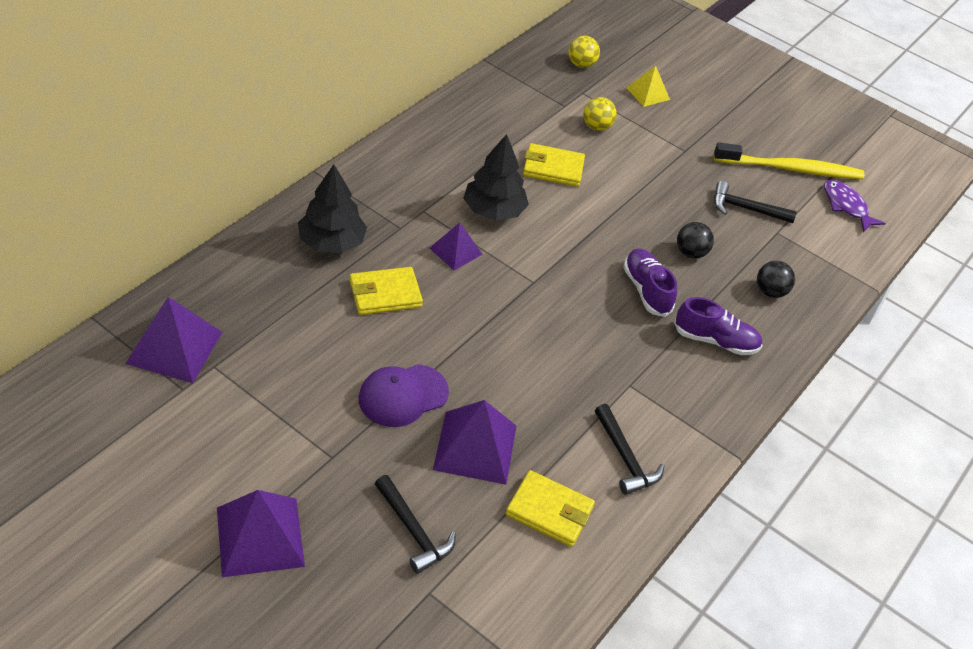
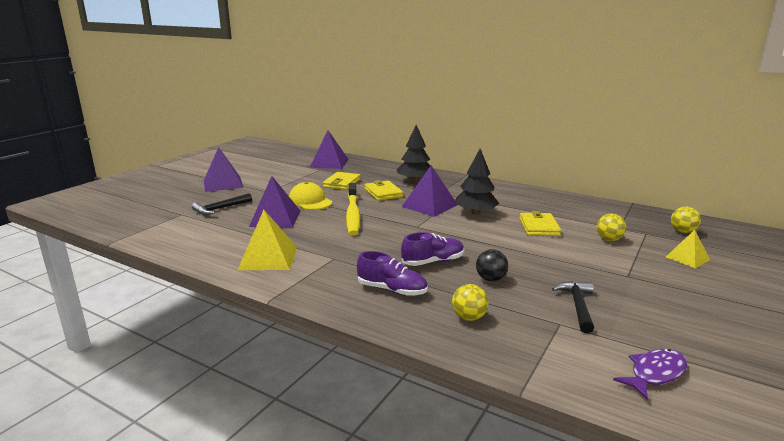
camera: 90 degrees right, 25 degrees down
purple cap [359,364,449,427] -> yellow cap [289,182,332,210]
purple pyramid [429,222,483,270] -> purple pyramid [402,166,458,217], size x1.67
yellow wallet [506,470,595,547] -> yellow wallet moved to [323,172,361,190]
black hammer [595,404,664,495] -> yellow pyramid [238,210,297,270]
purple shoe [674,297,763,355] -> purple shoe turned 75 degrees counterclockwise [357,251,428,296]
yellow toothbrush [714,142,864,179] -> yellow toothbrush moved to [346,183,360,236]
black ball [757,261,795,298] -> yellow ball [452,284,489,321]

